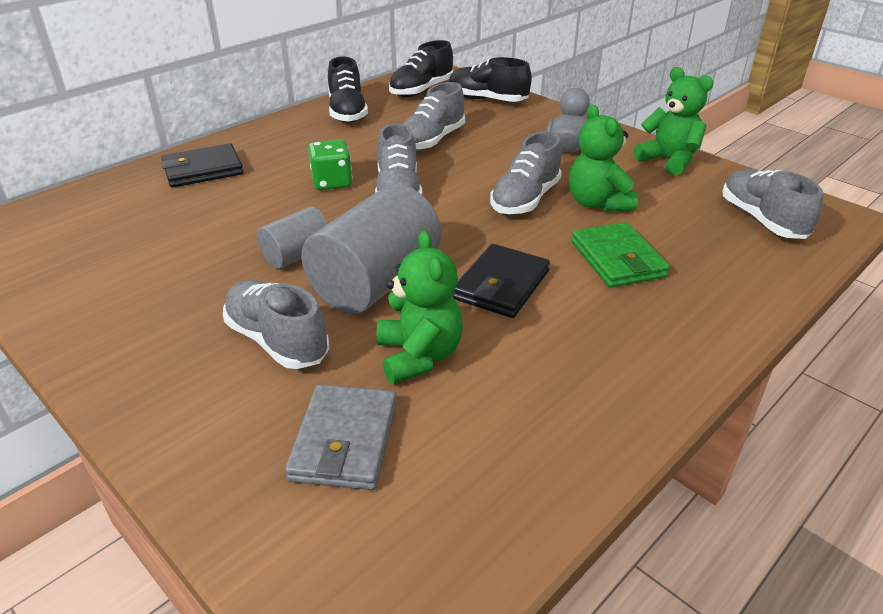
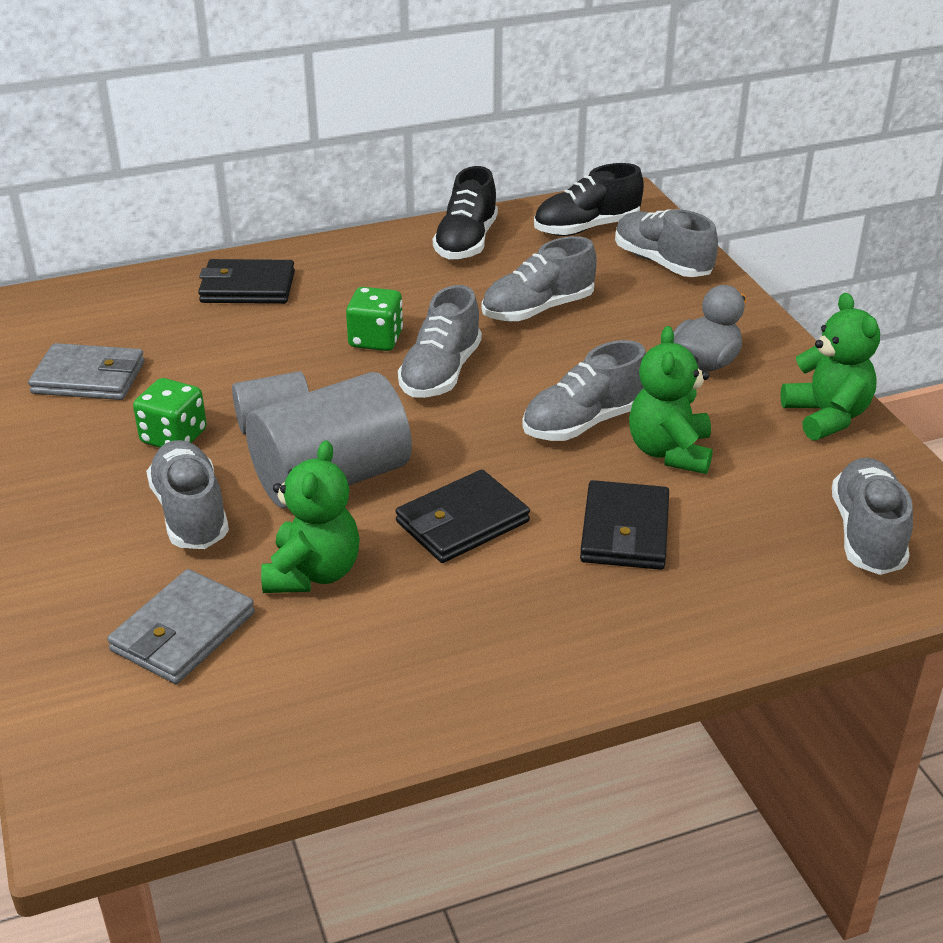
camera: 25 degrees right, 0 degrees up
black shoe [449,57,532,102] -> grey shoe [615,209,718,277]
green wallet [571,222,670,288] -> black wallet [580,480,669,570]
none -> grey wallet [28,343,145,400]
none -> green dice [133,378,207,448]

